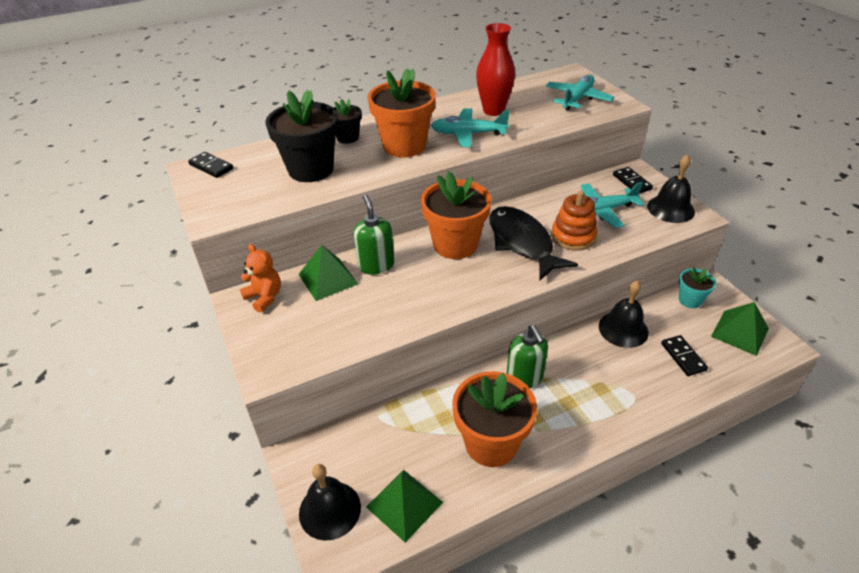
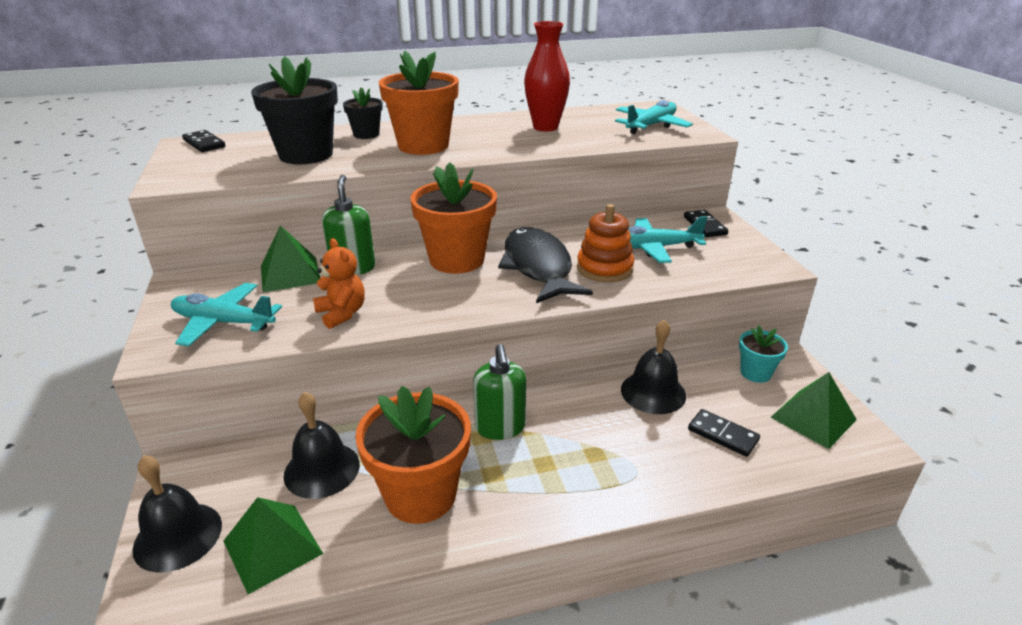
camera: 10 degrees right, 10 degrees down
orange teddy bear [240,244,281,313] -> orange teddy bear moved to [313,238,365,329]
turquoise plane [431,109,510,147] -> turquoise plane moved to [171,283,282,347]
black bell [647,154,695,223] -> black bell moved to [284,392,360,499]
black domino [661,335,708,376] -> black domino turned 45 degrees counterclockwise [688,409,760,457]

